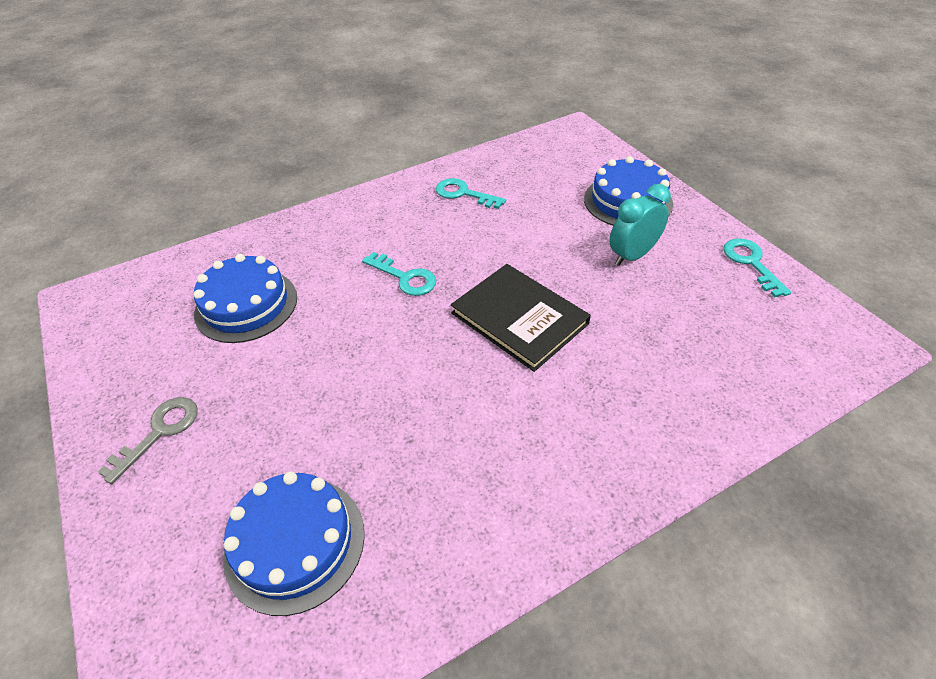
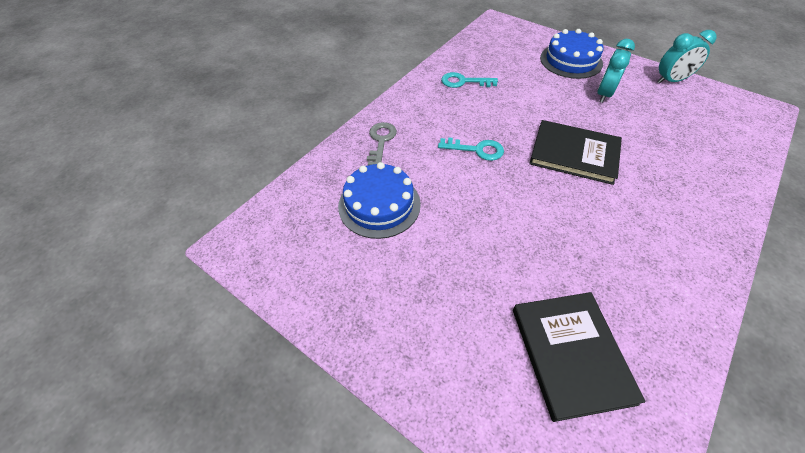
camera: 25 degrees left, 5 degrees up
grey key [98,397,198,484] -> grey key moved to [367,122,397,165]
blue cake [223,471,365,616] -> black book [513,292,645,422]
turquoise key [723,238,791,298] -> turquoise clock [657,30,717,84]

